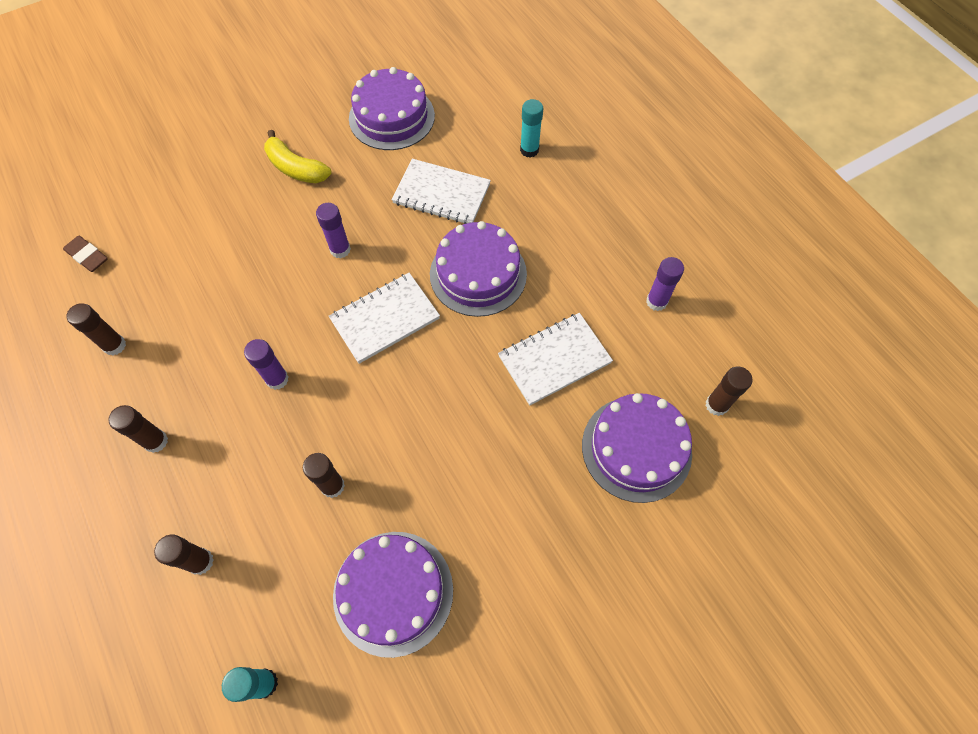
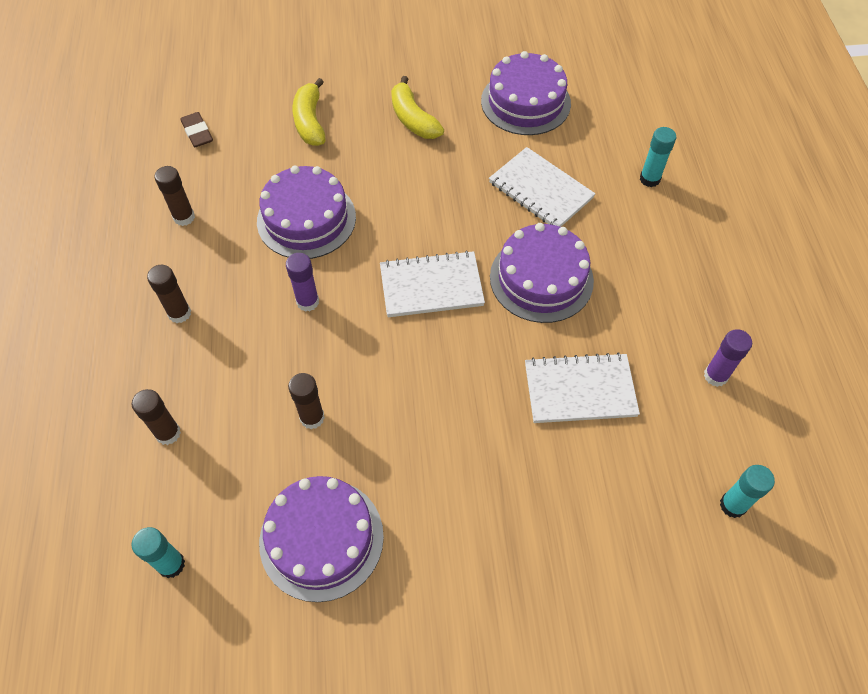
camera: 25 degrees right, 5 degrees down
purple glue stick [316,203,351,258] -> none
purple cake [582,393,692,503] -> purple cake moved to [257,166,356,259]
brown glue stick [705,367,752,416] -> turquoise glue stick [720,465,775,518]
none -> yellow banana [292,78,326,146]

